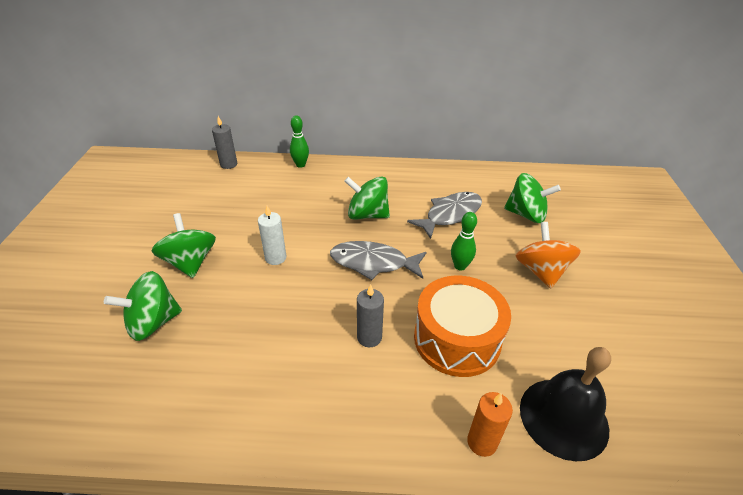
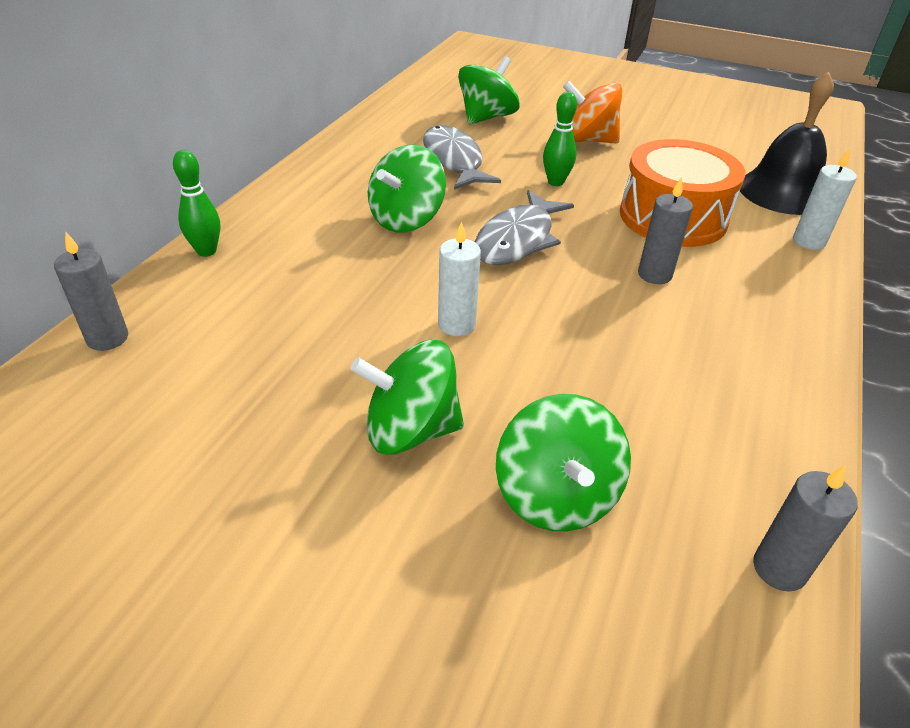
camera: 70 degrees left, 0 degrees up
orange candle [467,392,513,457] -> white candle [793,148,857,250]
none -> grey candle [753,464,858,591]

